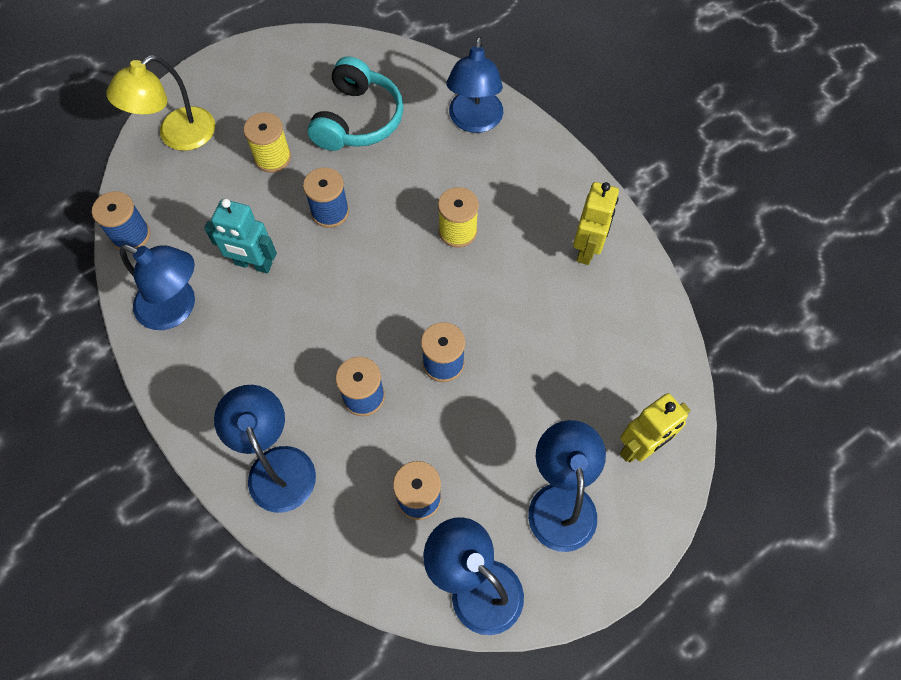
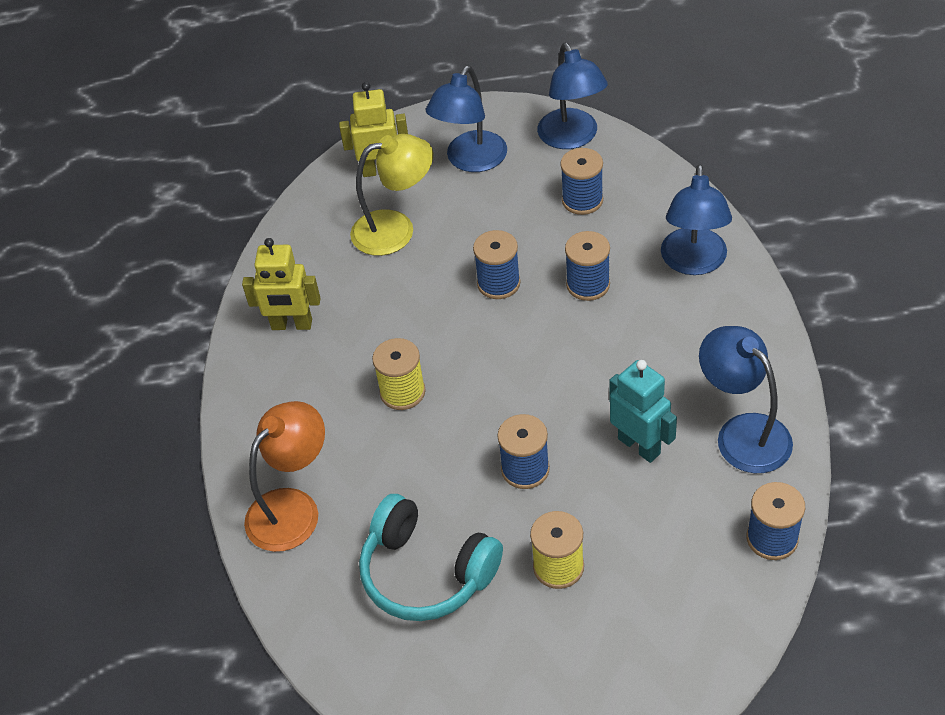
camera: 145 degrees left, 15 degrees down
yellow lamp [106,55,215,151] -> yellow lamp moved to [350,134,433,256]
turquoise headphones [307,56,404,151] -> turquoise headphones turned 105 degrees counterclockwise [359,494,503,621]
blue lamp [447,36,503,133] -> orange lamp [244,401,325,552]
yellow robot [573,182,619,265] -> yellow robot turned 135 degrees counterclockwise [242,238,321,330]

